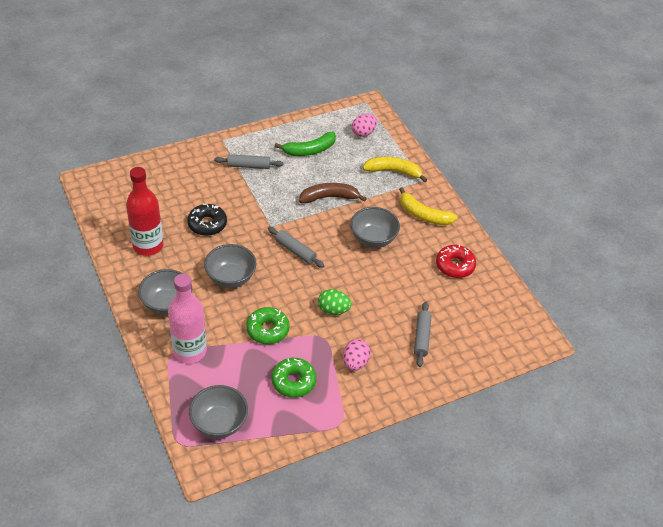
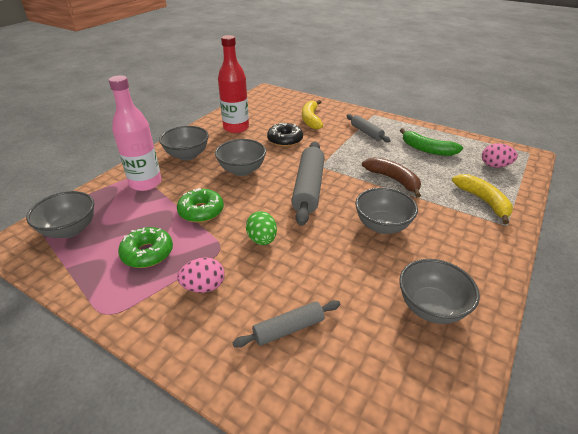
camera: 60 degrees right, 10 degrees down
grey rolling pin [268,227,325,268] -> grey rolling pin [291,141,325,226], size x1.77
yellow banana [399,187,458,225] -> yellow banana moved to [302,100,323,130]
red donut [436,245,476,278] -> grey bowl [399,259,480,324]

